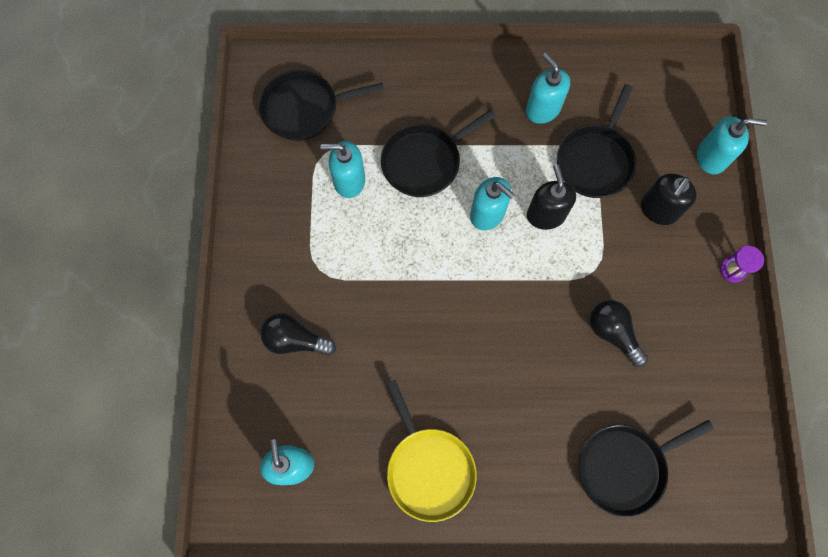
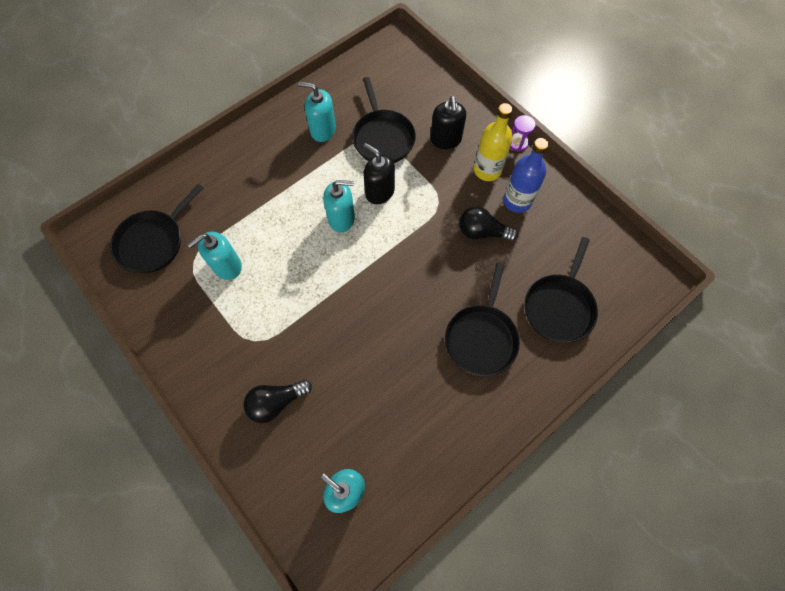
camera: 40 degrees left, 5 degrees down
black pan [381,109,496,197] -> black pan moved to [445,263,520,377]
yellow pan [386,380,477,522] -> none
turquoise soap dispenser [697,117,767,174] -> none
none -> yellow bottle [474,103,513,181]
none -> blue bottle [503,138,549,213]

